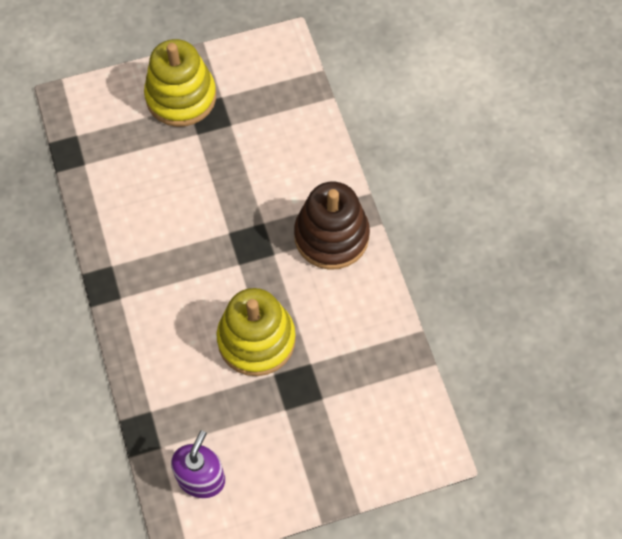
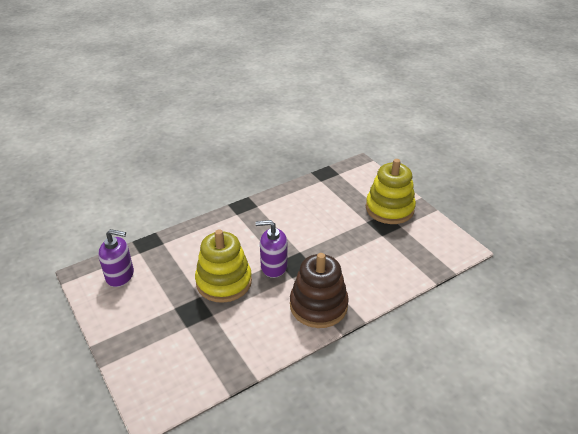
camera: 75 degrees right, 25 degrees down
none -> purple soap dispenser [256,220,288,278]

